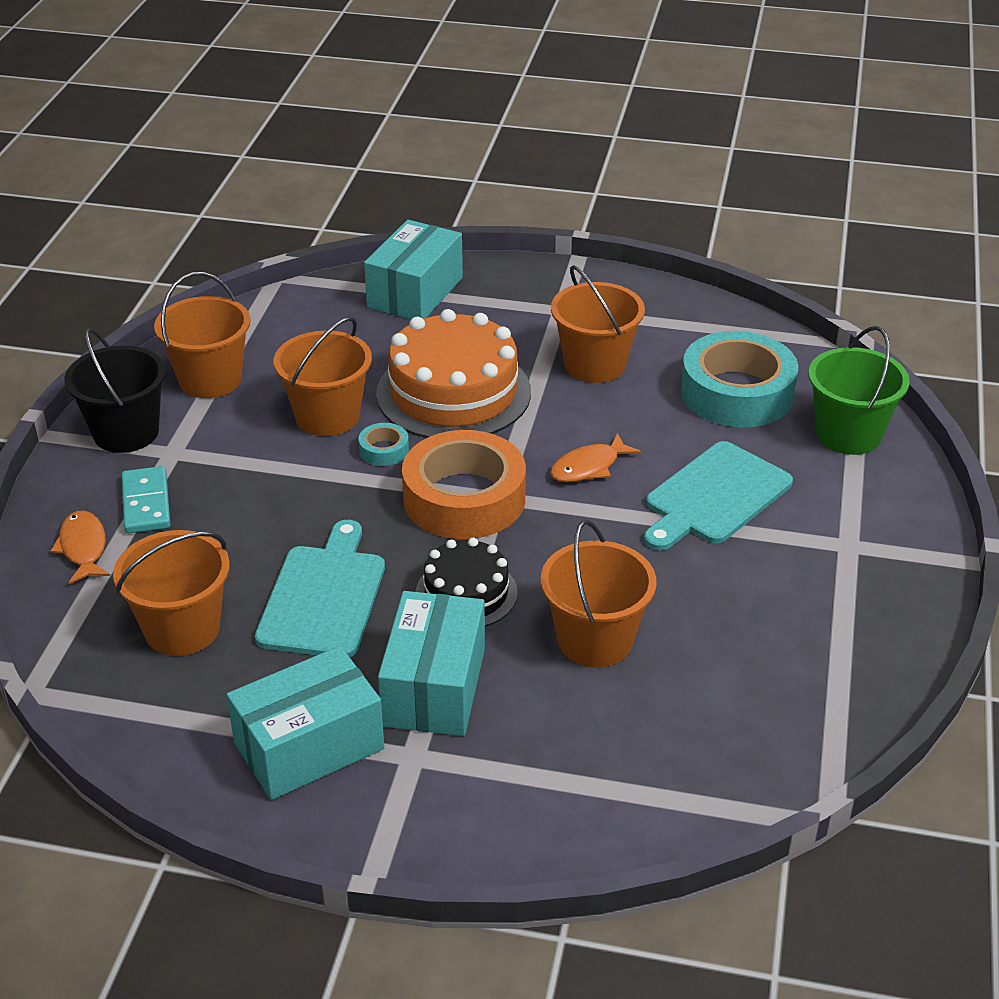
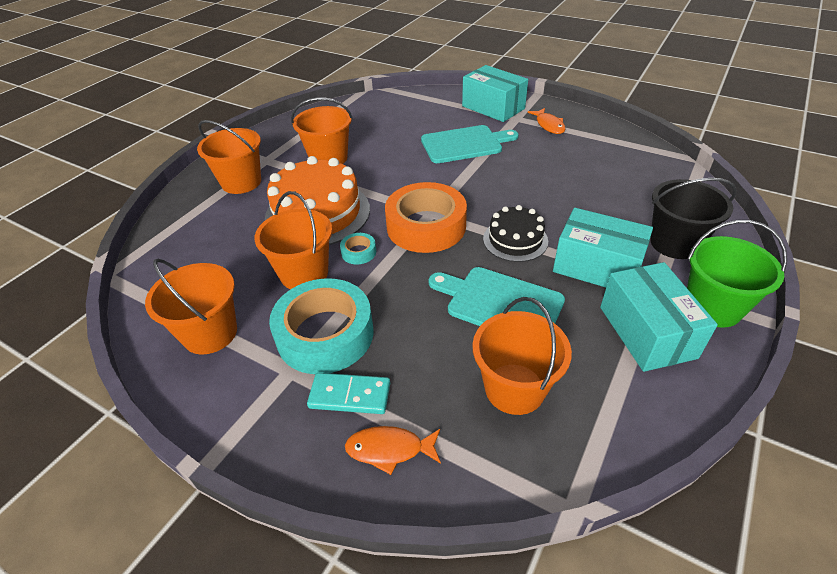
camera: 70 degrees left, 5 degrees up
black bucket [65,328,166,453] -> black bucket moved to [650,178,737,259]
turquoise box [364,220,463,319] -> turquoise box moved to [462,65,528,122]
orange bucket [541,520,657,667] -> orange bucket moved to [197,120,261,194]
orange fish [550,433,641,482] -> orange fish moved to [527,108,565,134]
turquoise cutting board [644,441,793,551] -> turquoise cutting board turned 75 degrees counterclockwise [421,125,519,163]
turquoise tape [681,331,798,427] -> turquoise tape moved to [269,278,374,374]
green bucket [808,326,910,455] -> green bucket moved to [687,220,787,328]

